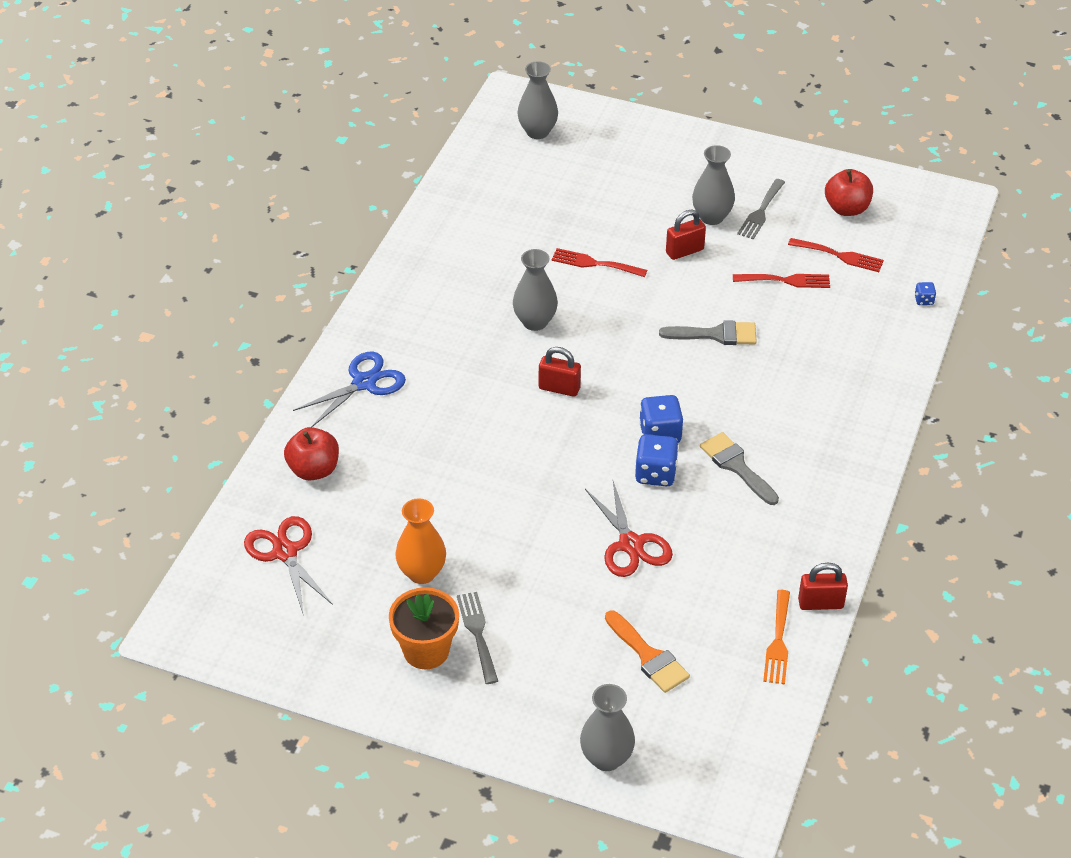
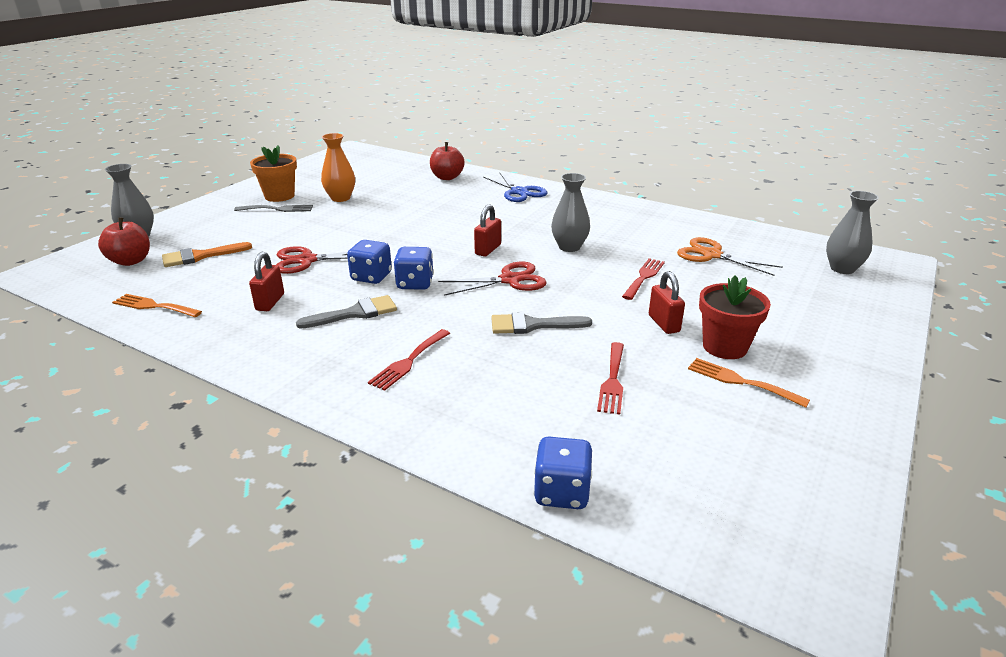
camera: 100 degrees right, 15 degrees down
red scissors [244,516,333,613] -> red scissors moved to [438,262,547,296]
grey brush [659,320,757,345] -> grey brush turned 75 degrees clockwise [491,312,592,334]
grey vase [692,145,735,225] -> red flower pot [699,275,771,359]
grey fork [737,179,785,240] -> orange fork [688,358,810,408]
red fork [788,238,884,272] -> red fork moved to [368,329,450,391]
red padlock [798,563,848,610] -> red padlock moved to [249,252,284,311]
red apple [825,169,873,216] -> red apple moved to [98,217,150,266]
blue dice [914,282,936,305] -> blue dice [533,437,592,509], size x2.00
none -> orange scissors [677,237,783,276]

